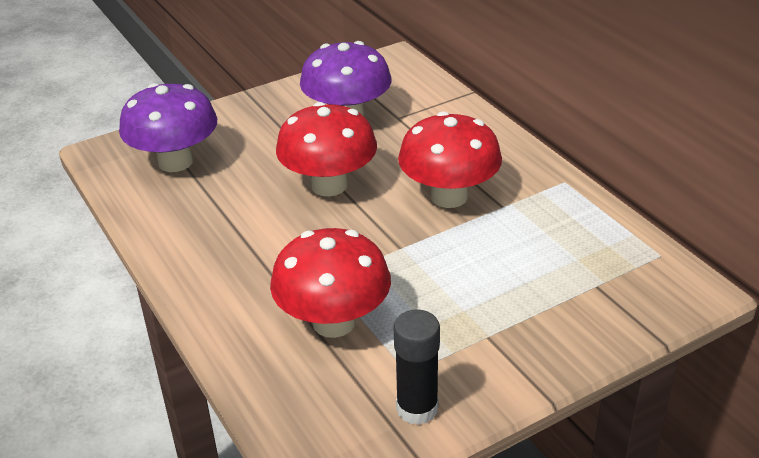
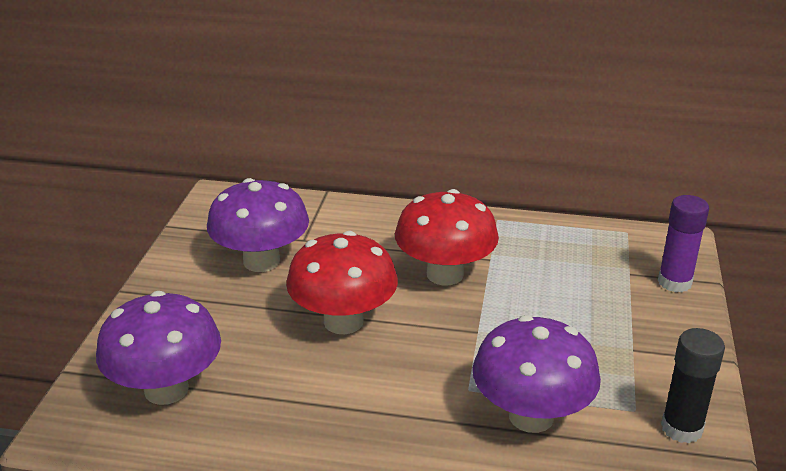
camera: 50 degrees left, 5 degrees down
red mushroom [270,228,391,338] -> purple mushroom [473,315,601,433]
none -> purple glue stick [658,195,709,293]

